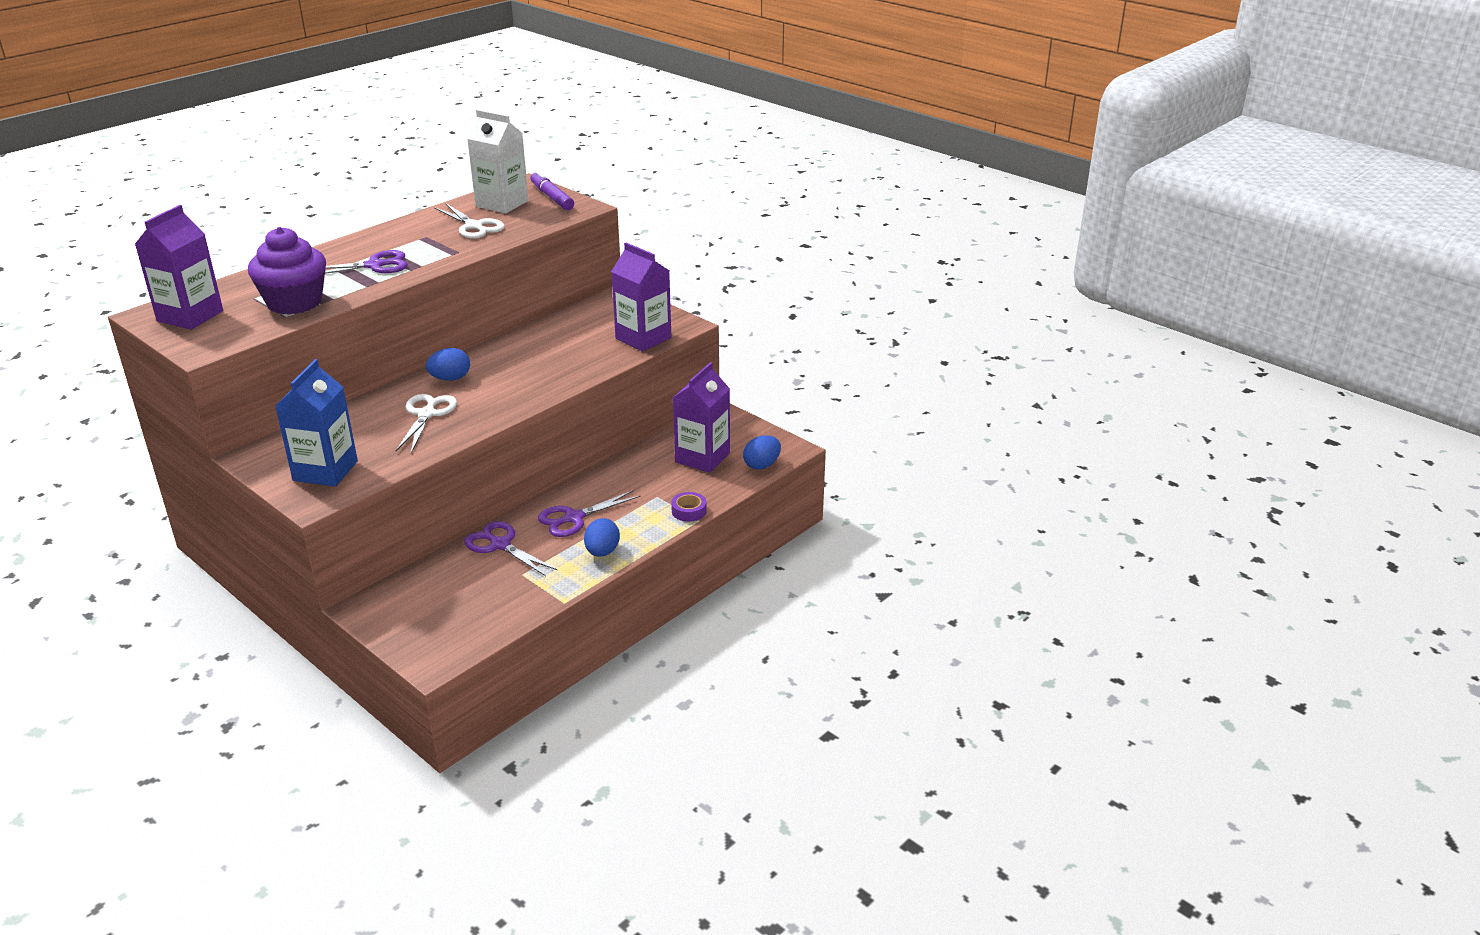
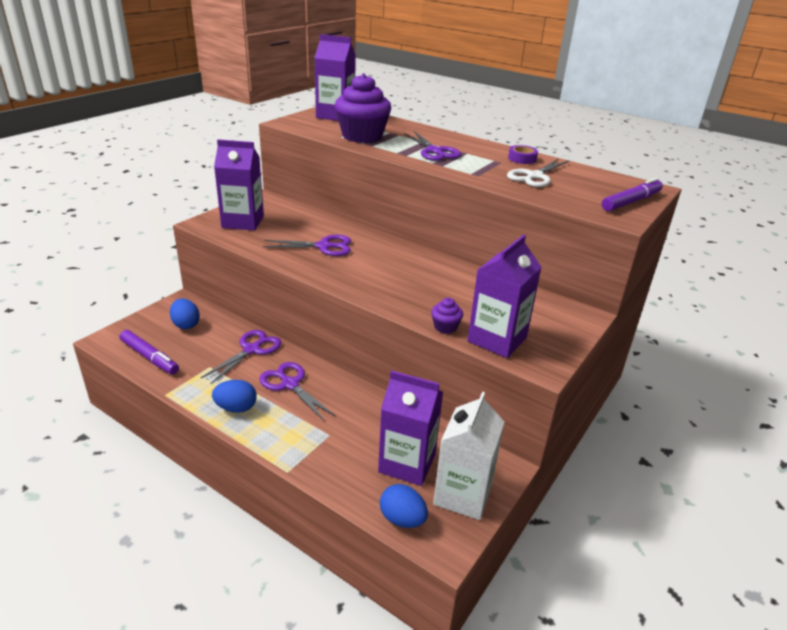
camera: 80 degrees right, 0 degrees up
blue carton [275,359,358,487] -> purple carton [214,139,264,231]
white scissors [396,394,457,453] -> purple scissors [263,235,351,256]
blue egg [426,348,470,381] -> blue egg moved to [170,298,200,329]
white carton [467,110,529,214] -> white carton moved to [433,392,504,520]
purple tape [671,492,707,522] -> purple tape moved to [508,145,538,164]
none -> purple marker [119,330,179,374]
none -> purple cupcake [431,298,463,334]

